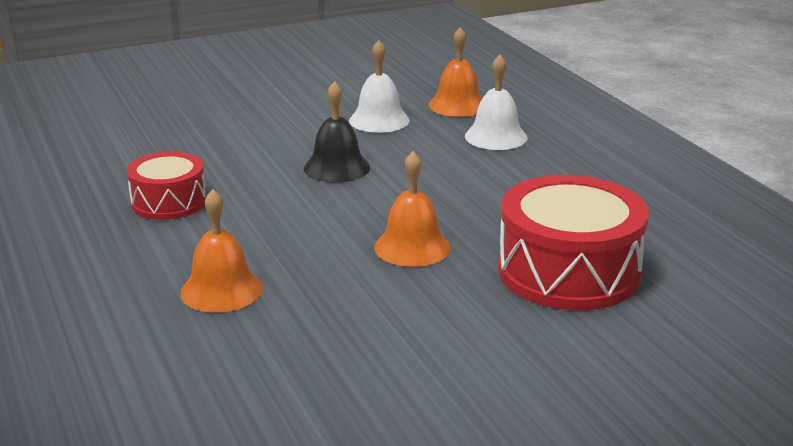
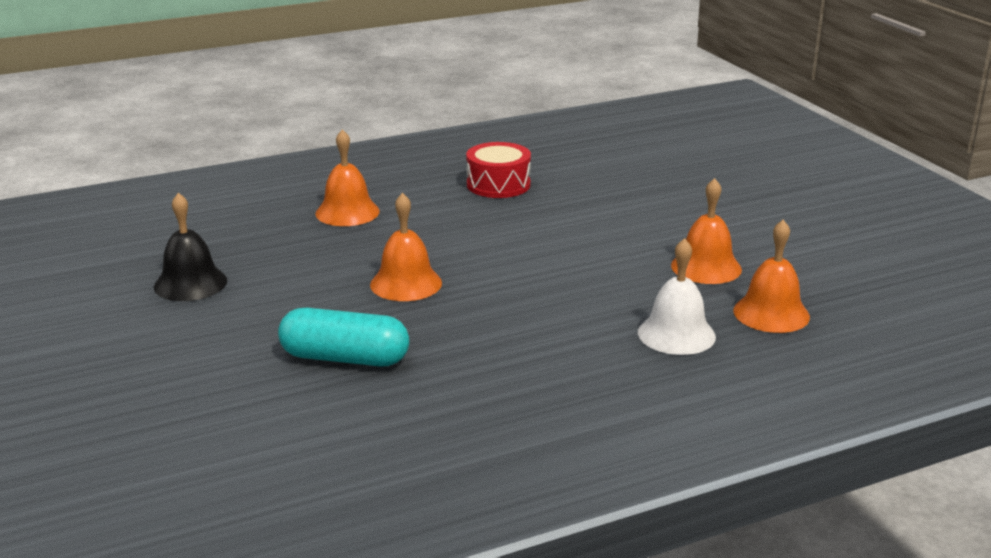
camera: 90 degrees right, 0 degrees up
black bell [304,81,370,183] -> black bell moved to [154,193,227,301]
white bell [349,40,410,133] -> orange bell [671,178,742,284]
red drum [498,175,649,310] -> turquoise capsule [278,308,409,367]

